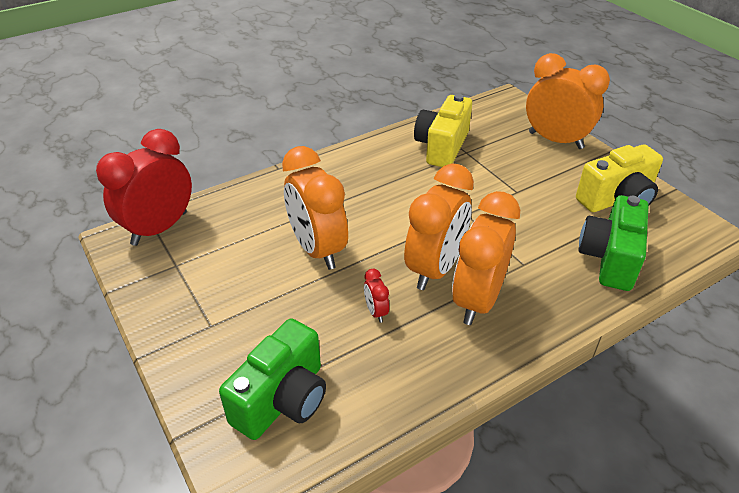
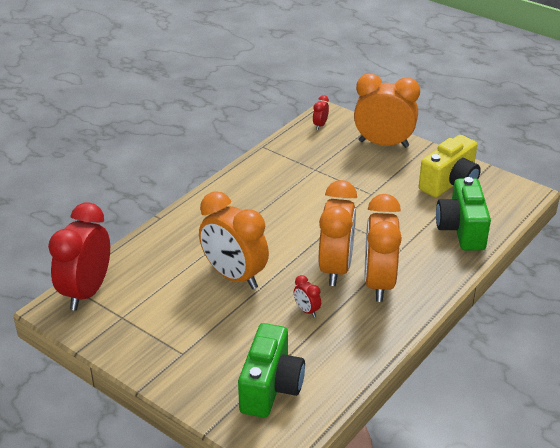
camera: 20 degrees left, 5 degrees down
yellow camera [414,94,472,167] -> none
none -> red clock [313,95,329,130]

